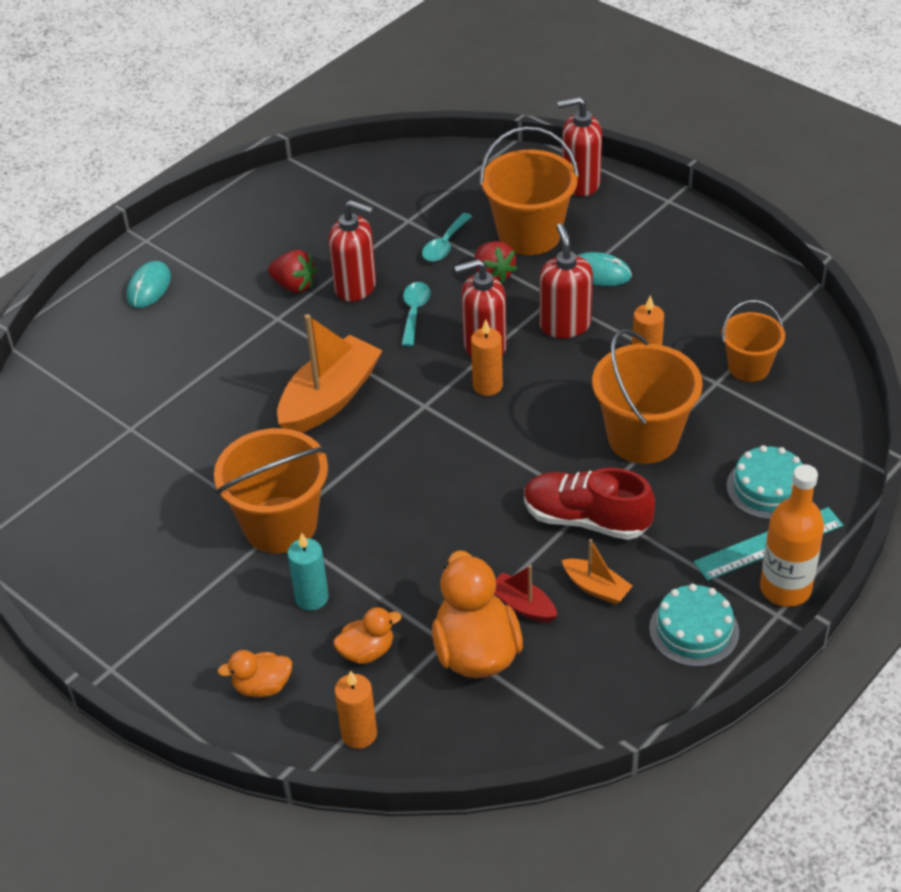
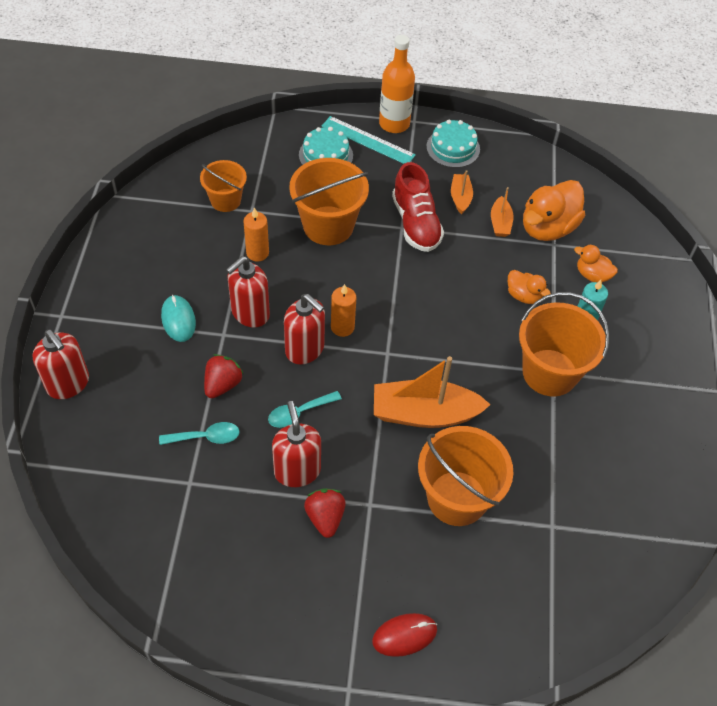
camera: 130 degrees left, 10 degrees up
turquoise mouse [127,261,171,308] -> red mouse [372,613,437,657]
orange duck [217,650,292,697] -> orange duck moved to [508,270,551,304]
orange candle [335,670,377,749] -> none
orange bucket [480,127,579,255] -> orange bucket moved to [418,426,513,526]
red boat [494,565,557,622] -> orange boat [491,187,514,237]

